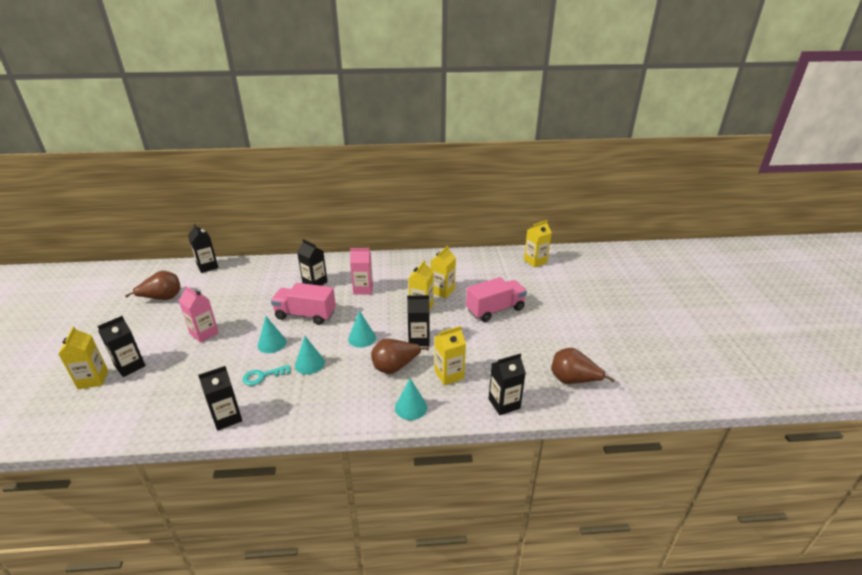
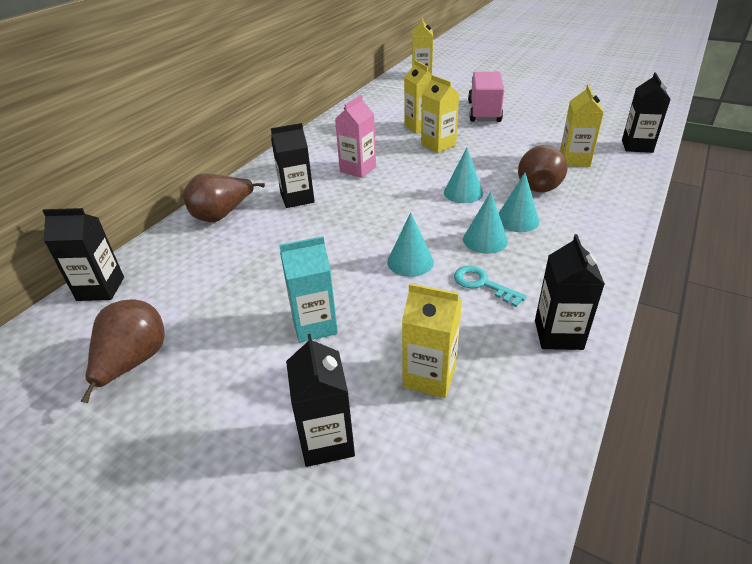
camera: 55 degrees left, 5 degrees up
yellow carton [59,326,108,389] -> yellow carton moved to [402,283,462,398]
pink carton [179,286,219,343] -> turquoise carton [280,236,338,343]
turquoise key [243,365,291,386] -> turquoise key turned 120 degrees clockwise [454,265,527,307]
pink truck [271,283,336,325] -> none
turquoise cone [395,378,427,420] -> turquoise cone moved to [499,173,540,232]
black carton [407,295,430,347] -> none
brown pear [551,348,615,384] -> brown pear moved to [183,173,265,222]

